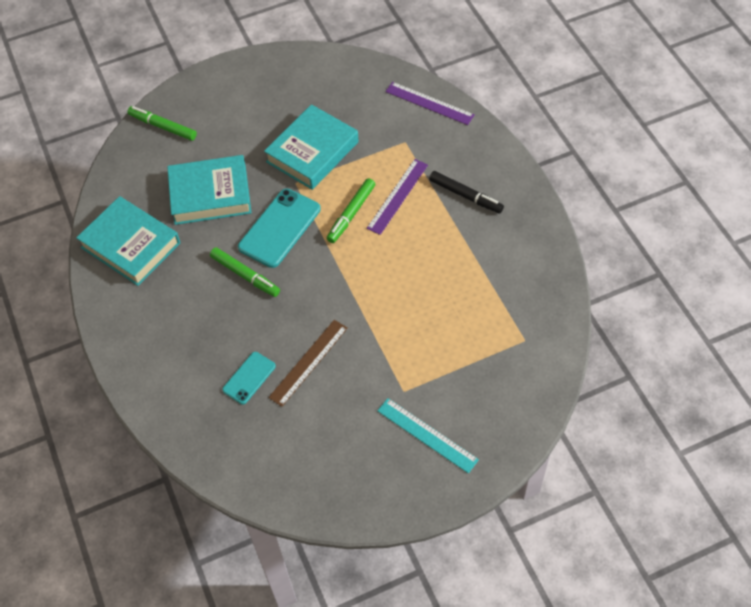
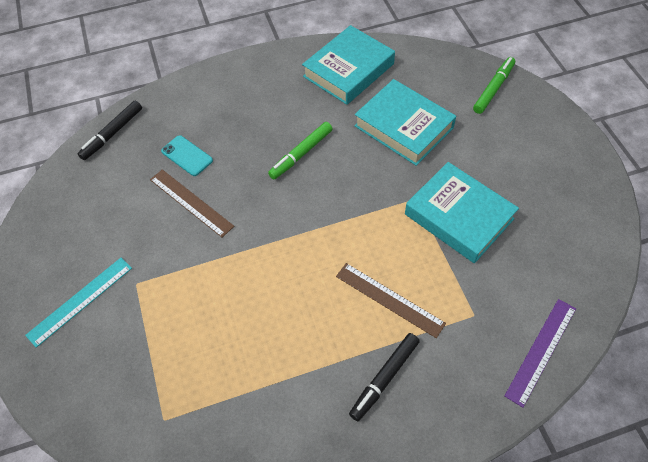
camera: 95 degrees right, 0 degrees up
turquoise book [167,155,251,225] -> turquoise book turned 45 degrees counterclockwise [355,79,456,166]
turquoise phone [238,189,321,268] -> none
green marker [327,178,375,243] -> none
purple ruler [367,159,428,235] -> brown ruler [336,263,446,338]
none -> black marker [78,101,142,160]

